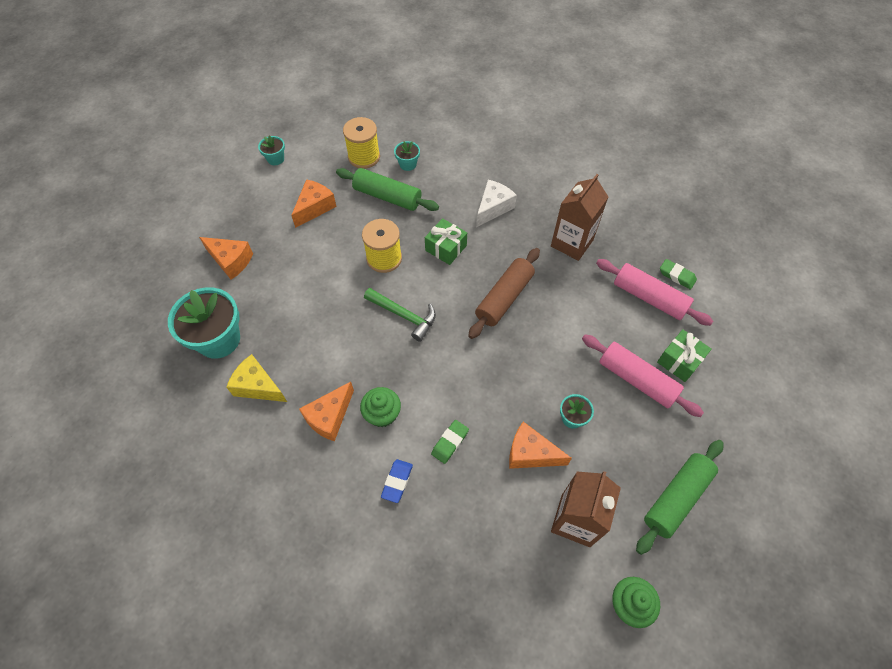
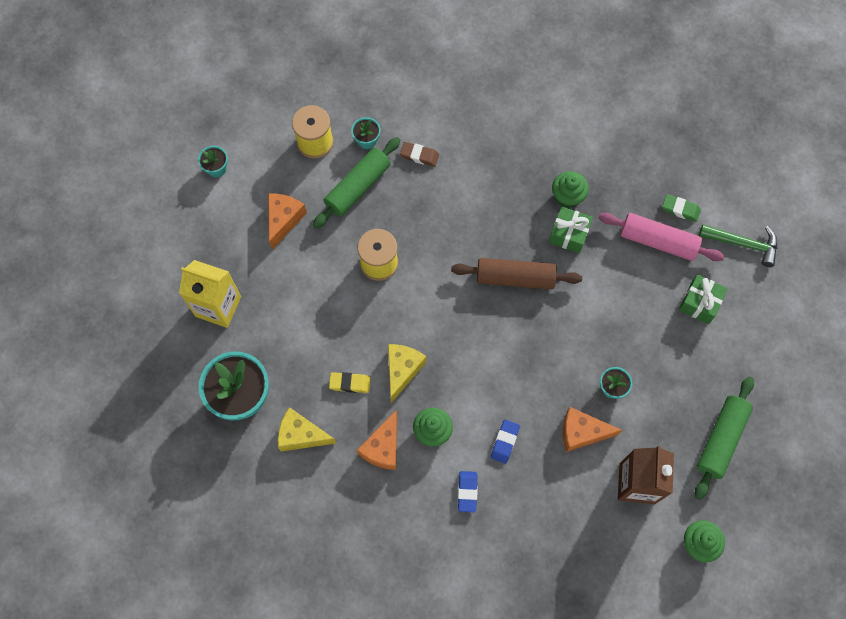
camera: 15 degrees left, 10 degrees up
orange cheese [199,237,253,280] -> yellow carton [179,260,241,328]
green rolling pin [336,168,439,211] -> green rolling pin turned 60 degrees counterclockwise [313,137,400,228]
green hammer [364,288,436,341] -> green hammer moved to [699,225,777,267]
green gift [425,218,467,265] -> green gift moved to [549,206,593,253]
green eraser [431,420,469,464] -> blue eraser [491,419,520,464]
brown rolling pin [468,248,540,339] -> brown rolling pin turned 75 degrees clockwise [451,258,582,289]
white cheese [476,180,517,227] -> none
brown carton [551,174,608,261] -> green cupcake [552,171,589,208]
pink rolling pin [582,334,704,417] -> none
none -> yellow eraser [329,372,371,393]
none -> yellow cheese [388,344,427,403]
none -> brown eraser [400,142,439,167]

